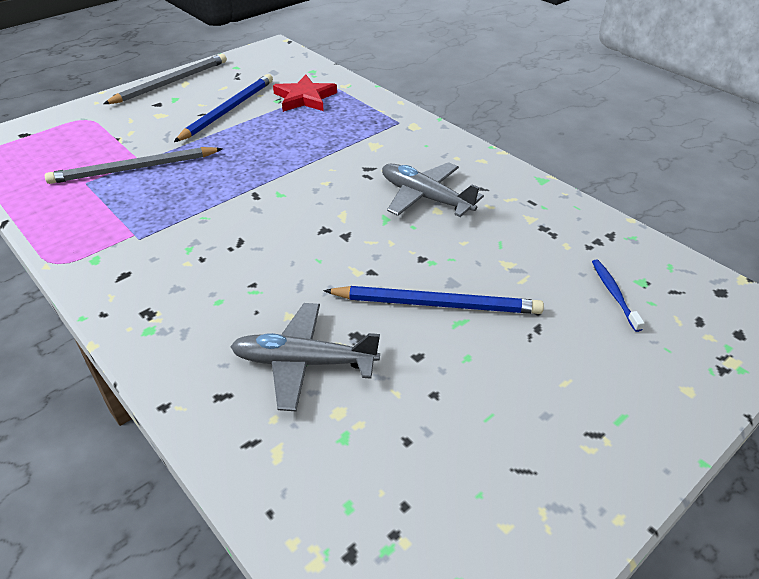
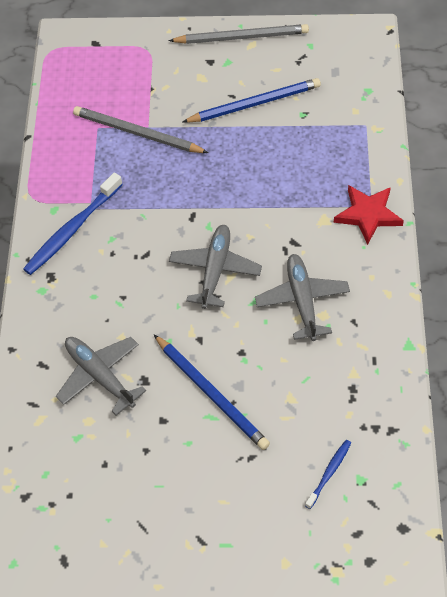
camera: 45 degrees right, 15 degrees up
red star [273,75,337,112] -> red star moved to [334,185,404,245]
none -> blue toothbrush [23,173,123,275]
none -> grey plane [169,225,262,309]

